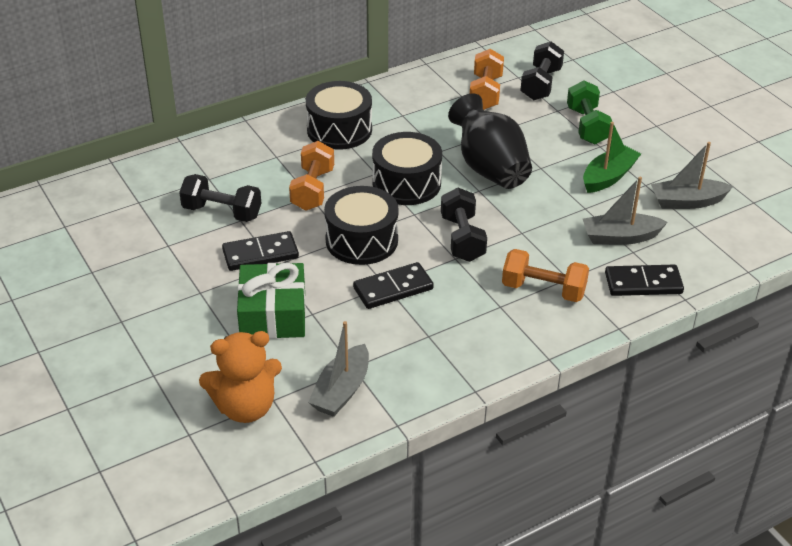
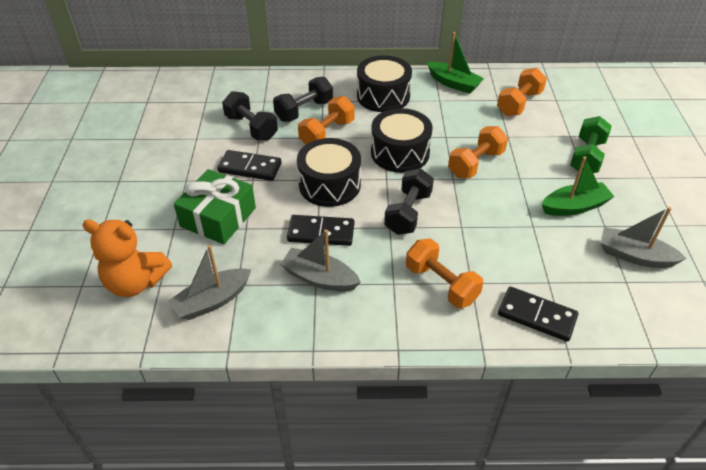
camera: 30 degrees right, 5 degrees up
black vase [448,93,532,189] -> orange dumbbell [448,126,508,178]
black dumbbell [520,41,564,100] -> black dumbbell moved to [273,77,333,122]
grey boat [583,177,668,245] -> grey boat moved to [280,229,361,291]
none -> green boat [427,32,484,94]

